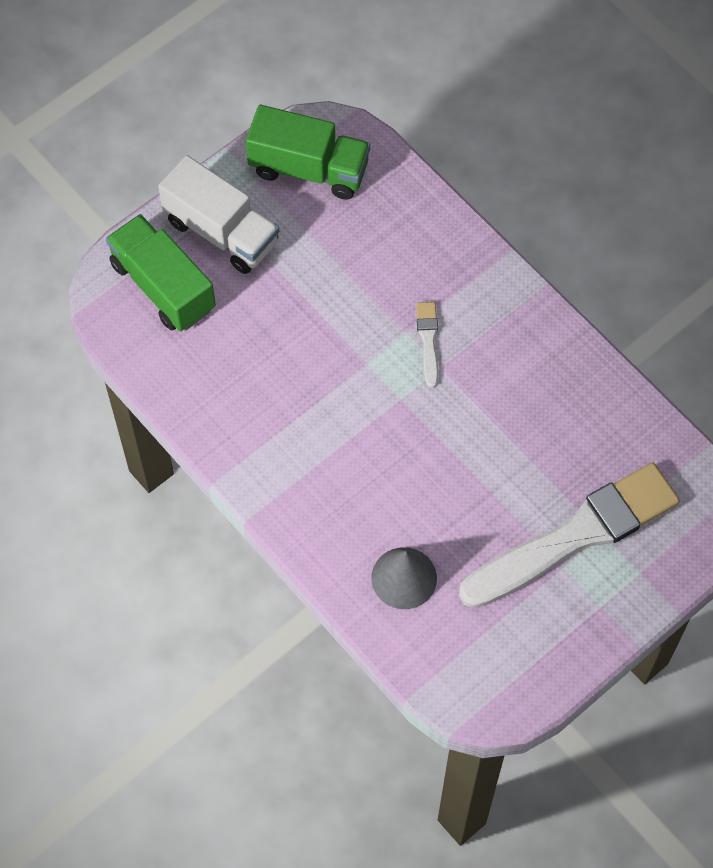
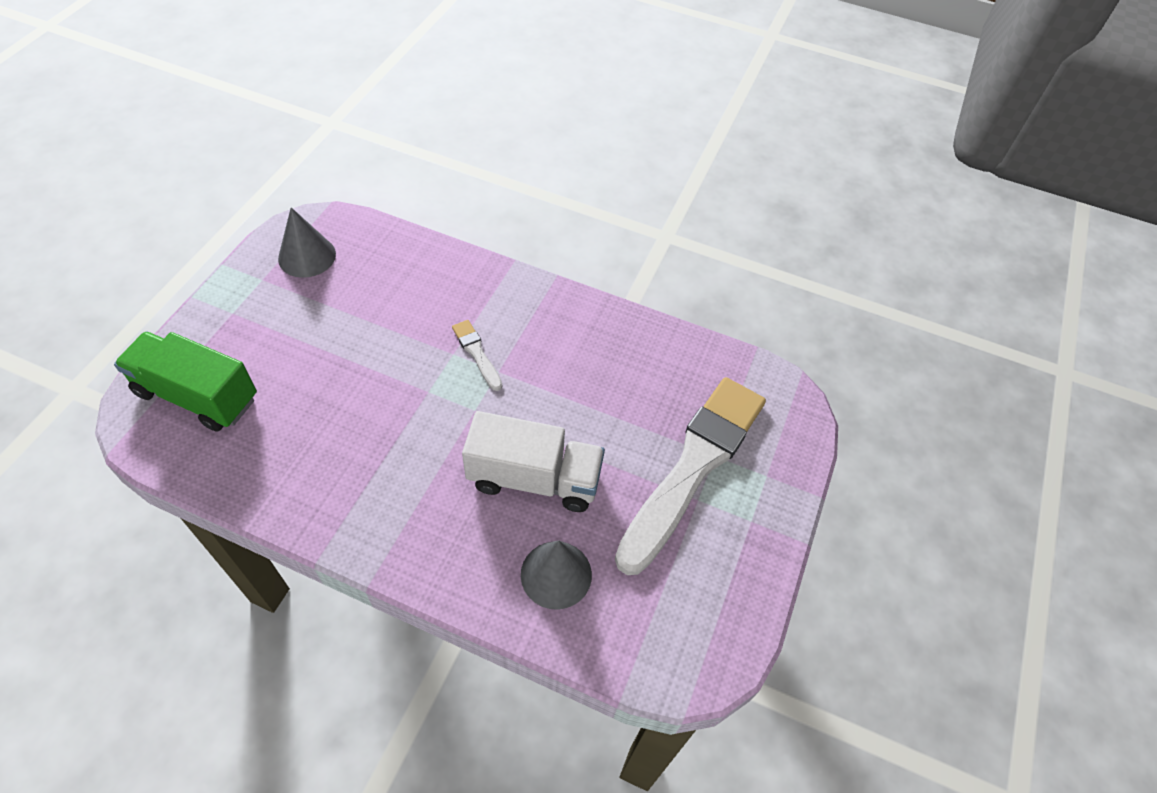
camera: 30 degrees left, 10 degrees down
white truck [158,155,280,274] -> white truck moved to [462,411,605,512]
green truck [246,105,370,200] -> grey cone [278,207,336,278]

